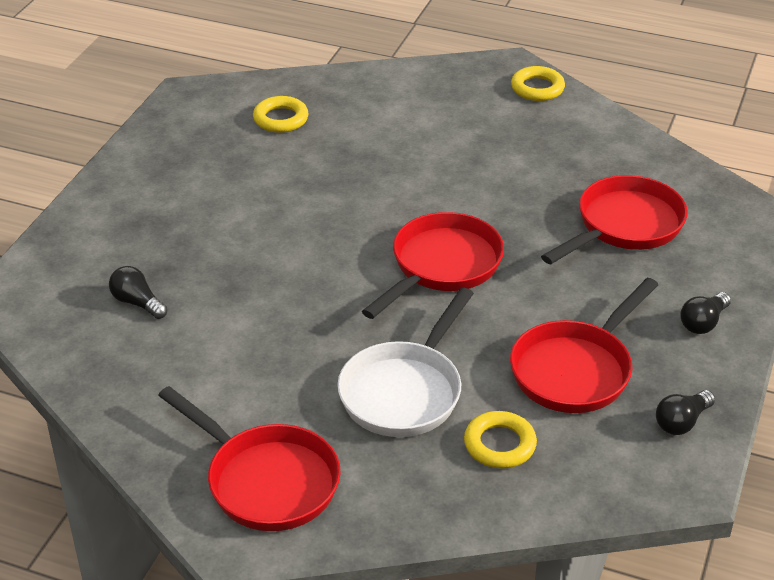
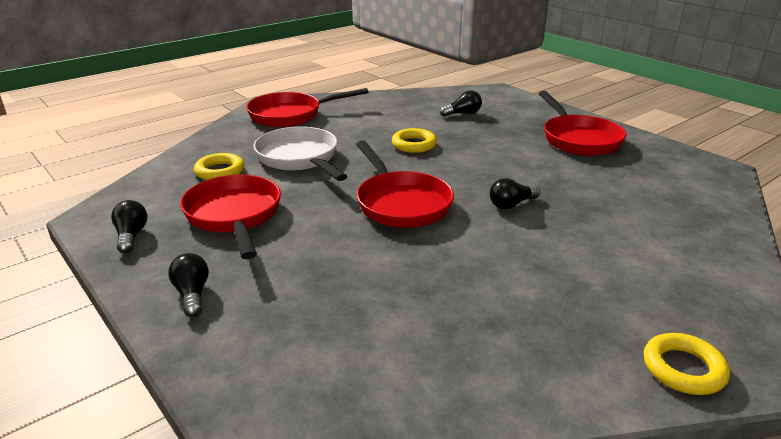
camera: 120 degrees right, 10 degrees down
yellow ring [253,96,309,133] -> yellow ring moved to [392,128,437,153]
red pan [541,175,688,264] -> red pan moved to [539,91,627,156]
none -> black light bulb [490,178,540,209]

